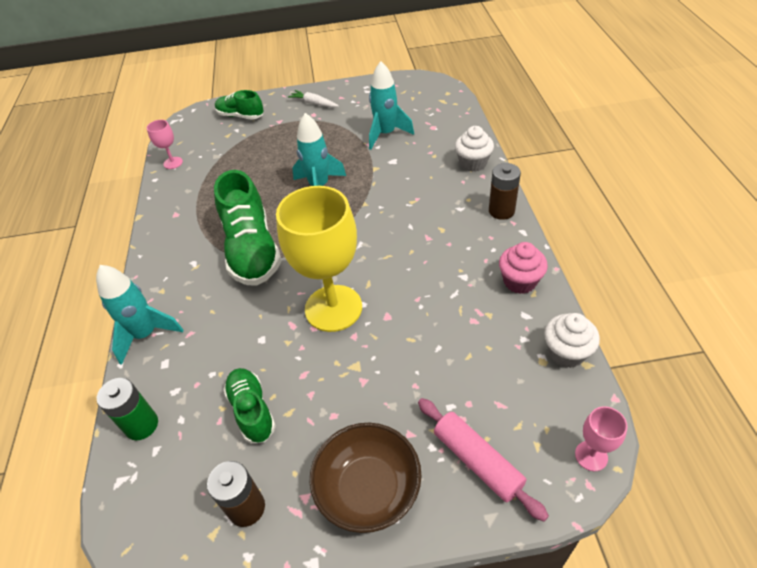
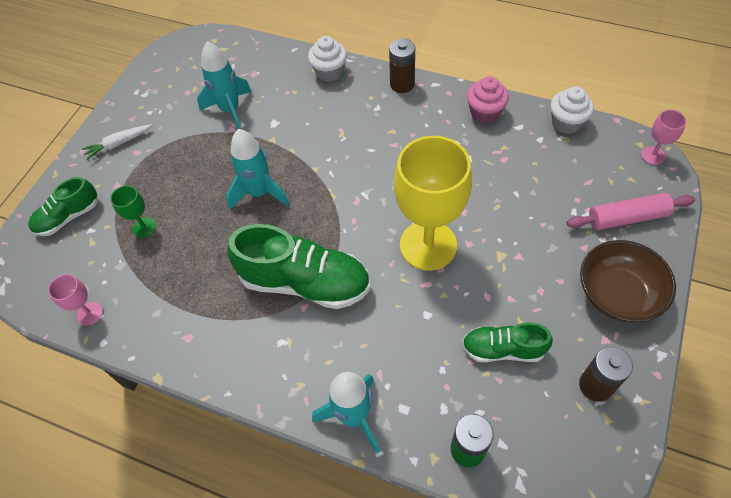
camera: 60 degrees left, 10 degrees up
none -> green goblet [110,185,156,238]

